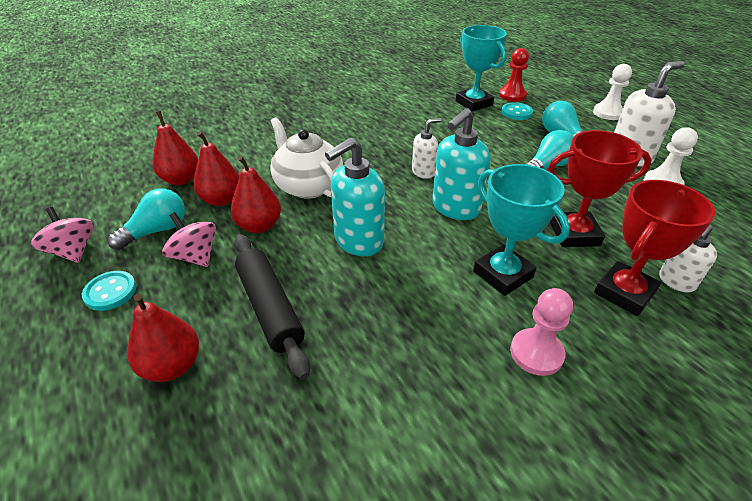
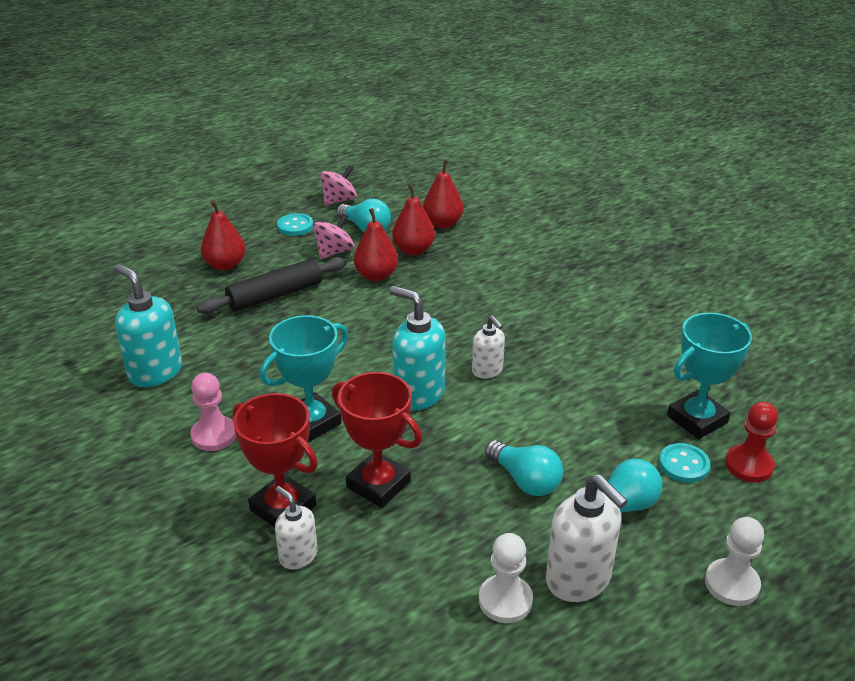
camera: 85 degrees right, 5 degrees down
white teapot [270,117,343,199] -> none
turquoise soap dispenser [325,138,385,256] -> turquoise soap dispenser moved to [114,264,182,387]
red trophy [548,130,652,247] -> red trophy turned 45 degrees counterclockwise [332,372,422,508]

